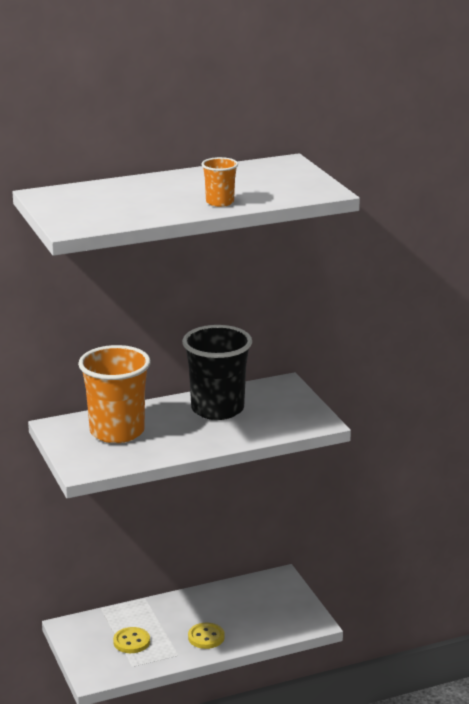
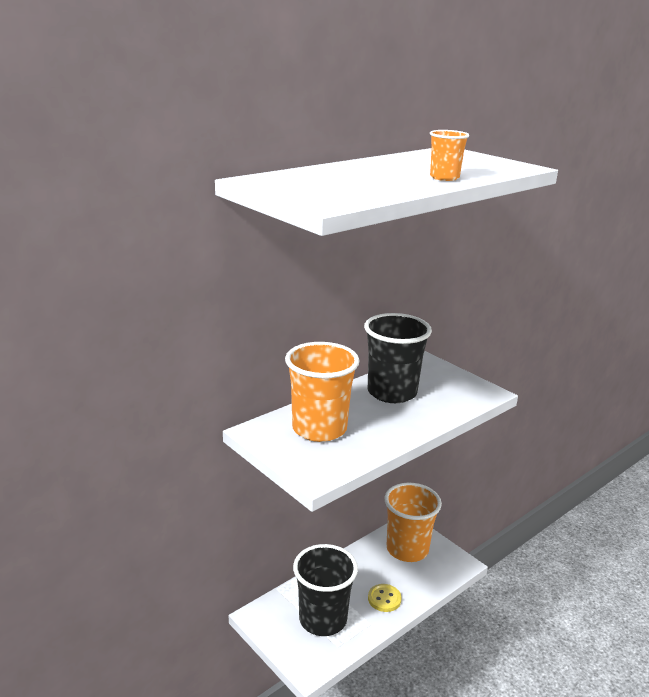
camera: 20 degrees left, 0 degrees up
yellow button [113,627,150,653] -> black cup [293,544,358,636]
none -> orange cup [384,483,442,562]

